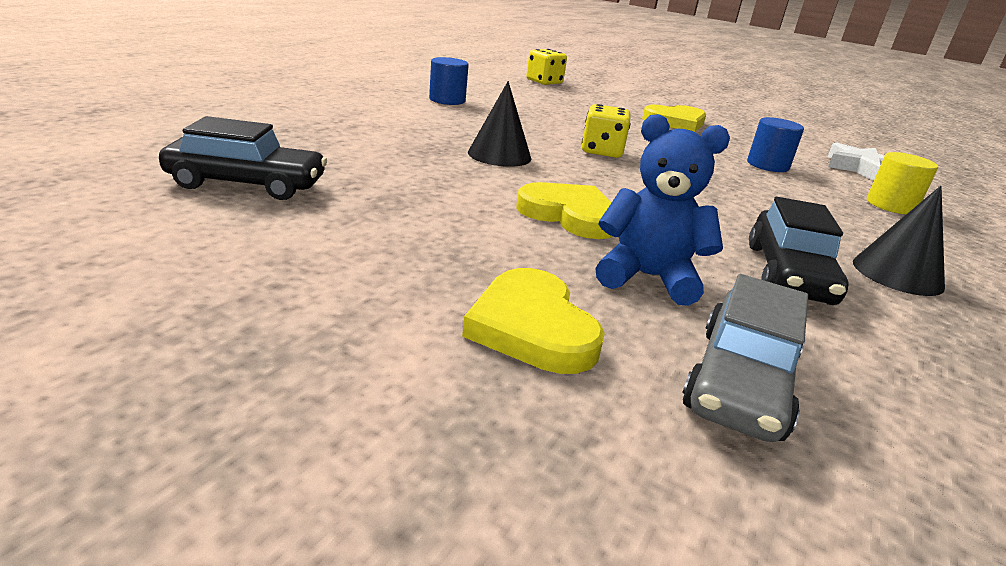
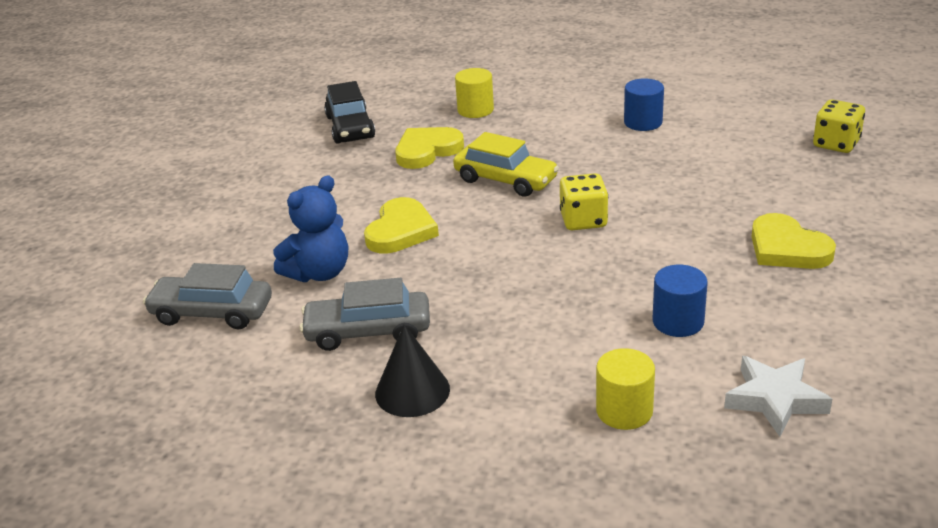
camera: 80 degrees right, 5 degrees up
yellow heart [462,268,605,374] -> yellow heart moved to [395,127,464,169]
black cone [468,81,531,167] -> yellow car [453,132,559,197]
blue teddy bear [595,114,730,306] -> blue teddy bear turned 45 degrees clockwise [273,175,348,282]
black car [749,197,849,305] -> grey car [300,278,430,351]
none -> yellow cylinder [455,68,494,118]

